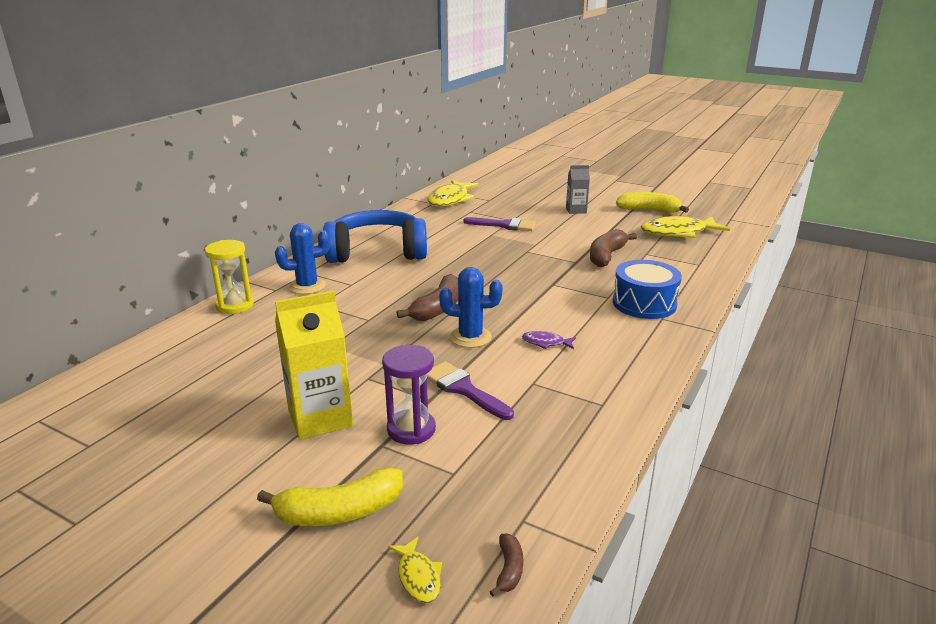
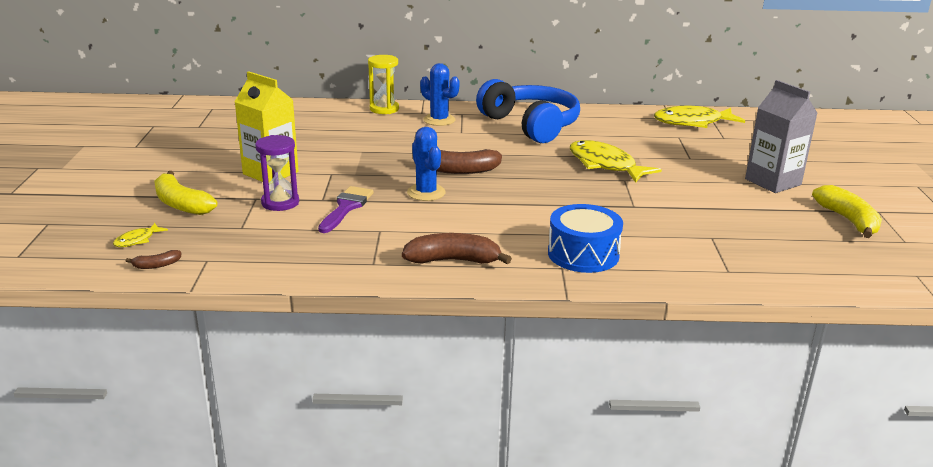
camera: 60 degrees right, 0 degrees up
purple brush [463,217,536,231] -> none
purple fish [522,331,576,349] -> none
grey carton [566,165,590,214] -> grey carton [745,80,817,193], size x1.71
brown banana [590,229,637,267] -> brown banana moved to [402,233,512,264]
yellow fish [641,216,730,238] -> yellow fish moved to [570,140,662,183]

